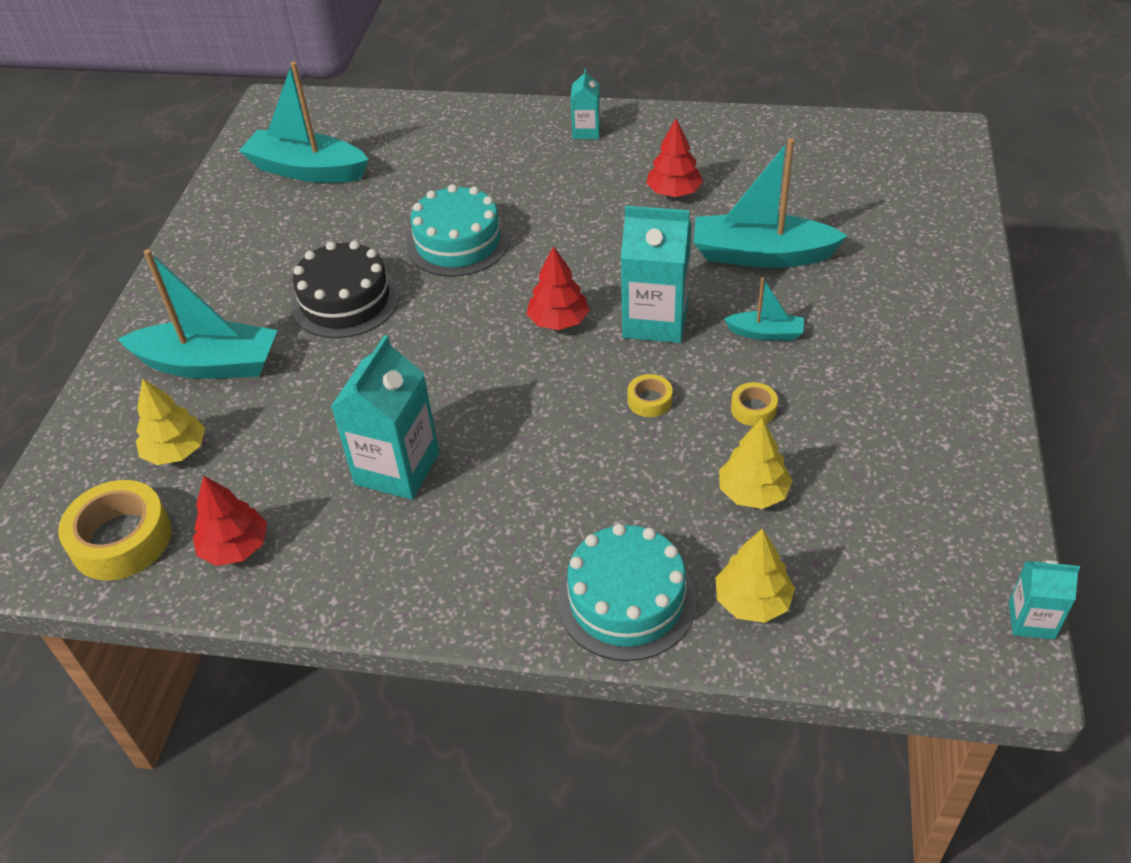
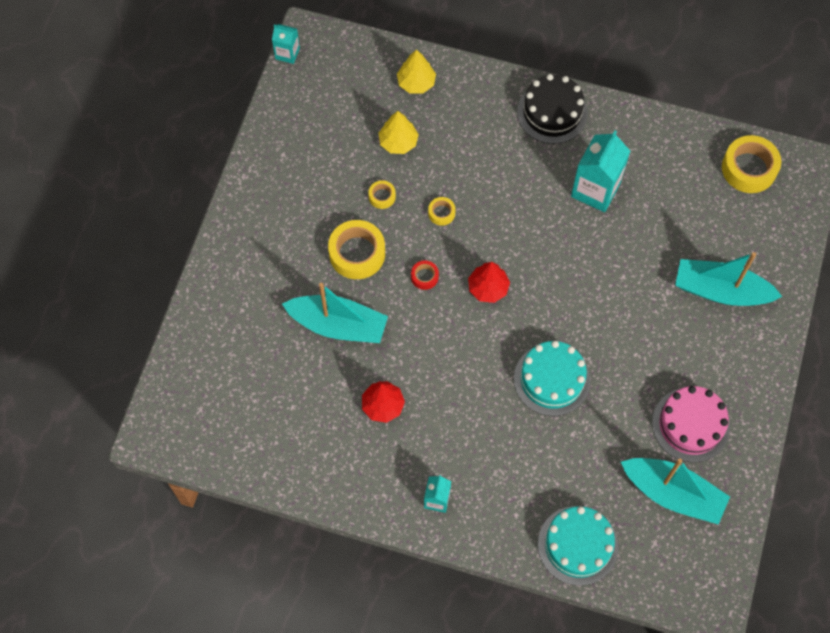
camera: 175 degrees left, 20 degrees up
yellow tree [136,379,205,465] -> none
red tree [193,476,267,566] -> none
black cake [291,241,399,338] -> black cake moved to [517,74,588,144]
turquoise cake [557,523,696,661] -> turquoise cake moved to [538,506,618,586]
turquoise carton [621,206,691,343] -> red tape [411,260,439,290]
turquoise boat [724,277,804,341] -> yellow tape [328,220,385,279]
none -> pink cake [652,386,730,463]

